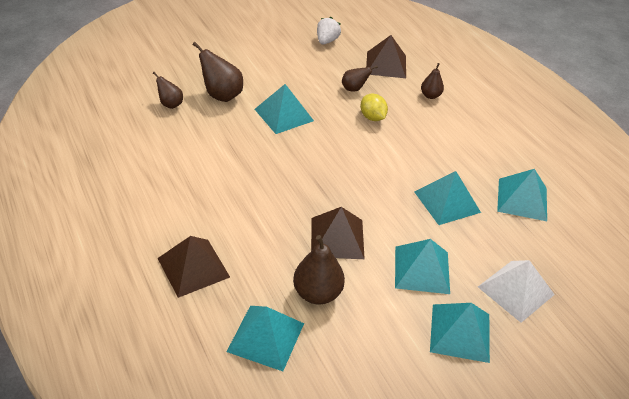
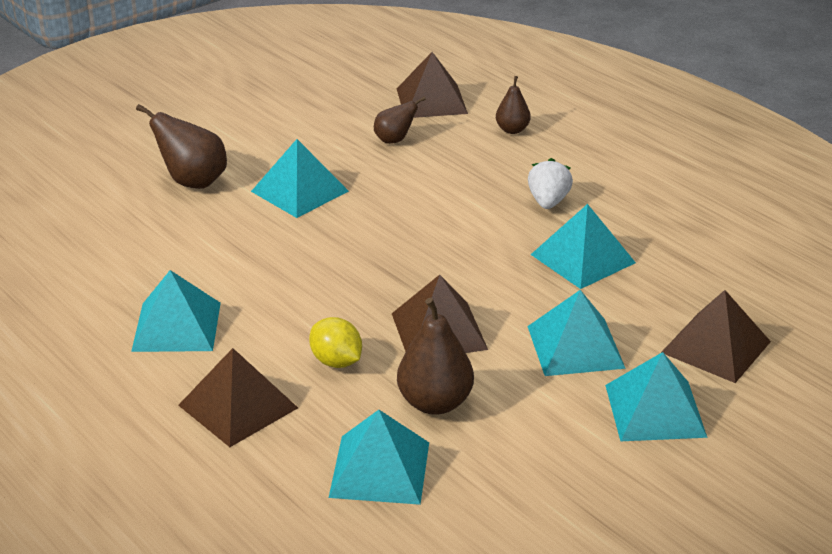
camera: 10 degrees left, 10 degrees down
brown pear [153,72,183,109] -> none
white strawberry [317,17,341,44] -> white strawberry moved to [528,158,573,209]
yellow lemon [360,94,388,121] -> yellow lemon moved to [309,317,362,368]
white pyramid [478,260,555,323] -> brown pyramid [661,290,771,383]
turquoise pyramid [497,169,547,221] -> turquoise pyramid moved to [131,270,221,352]

